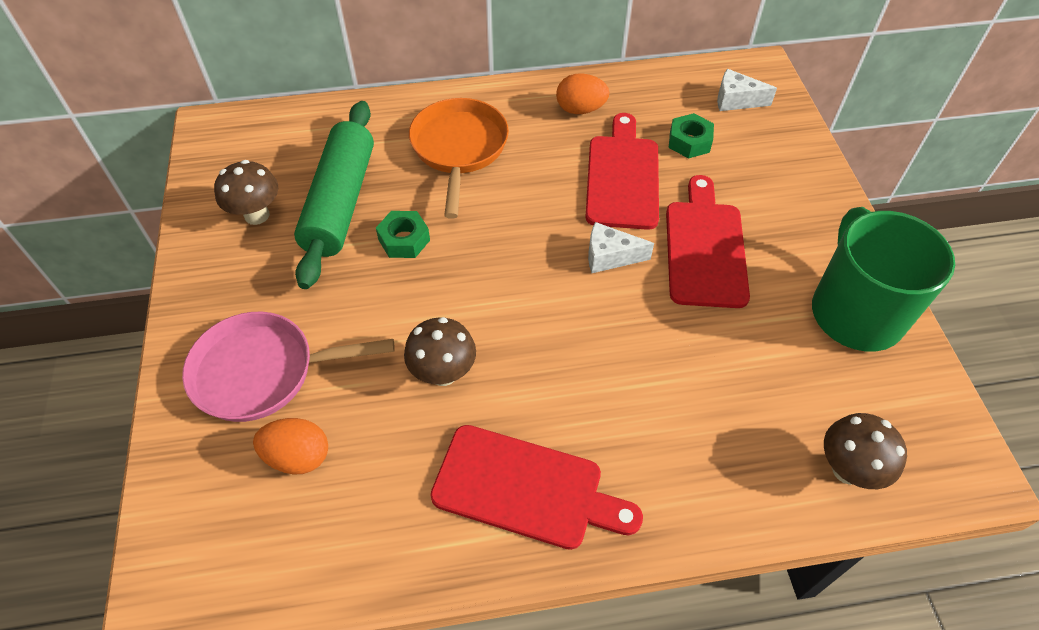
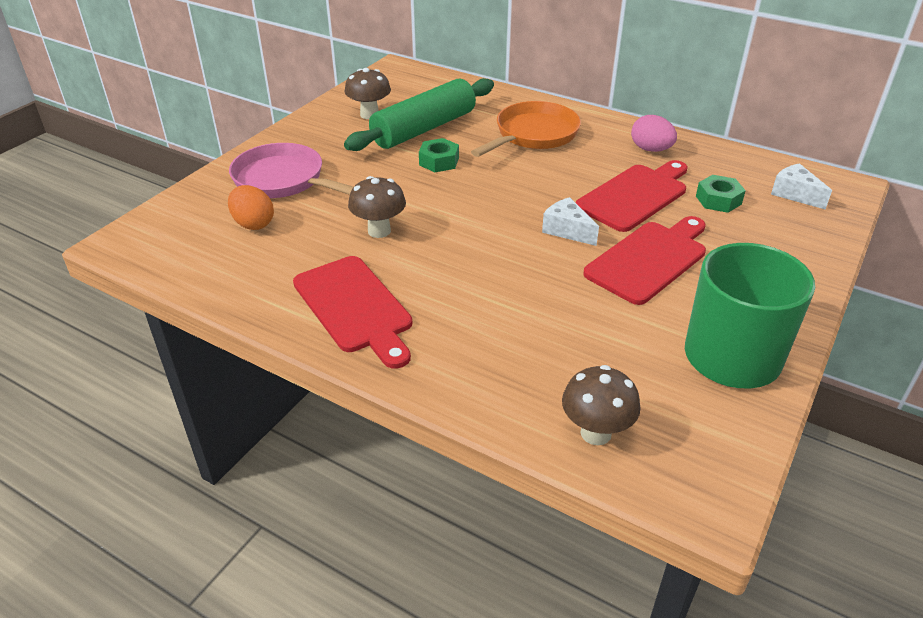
camera: 40 degrees right, 15 degrees down
orange egg [556,73,610,114] -> pink egg [631,115,677,152]

